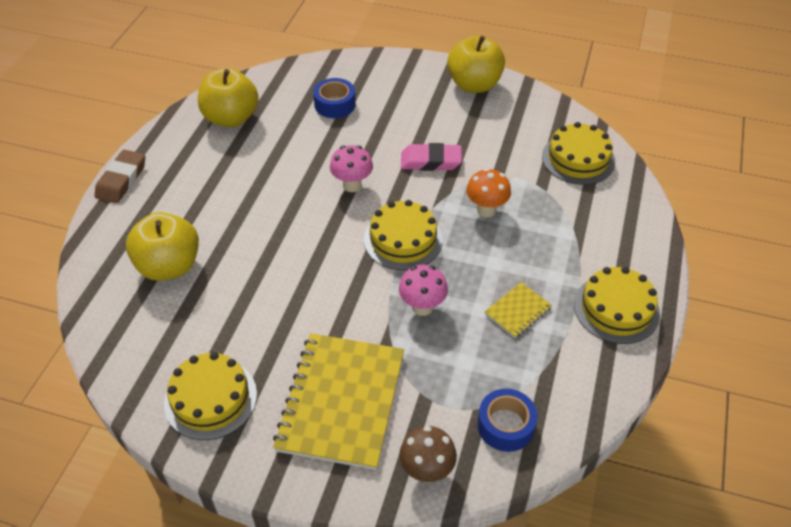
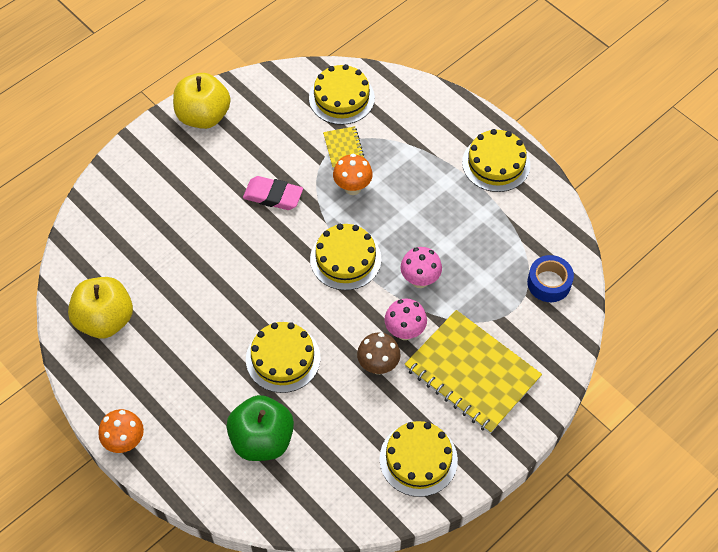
camera: 60 degrees left, 10 degrees up
brown eraser [95,150,145,203] -> orange mushroom [99,409,144,453]
yellow apple [126,212,199,281] -> green apple [227,395,294,461]
blue tape [313,78,356,118] -> none
pink mushroom [330,145,373,192] -> pink mushroom moved to [384,298,427,340]
brown mushroom [399,426,457,483] -> brown mushroom moved to [357,333,400,374]
pink eraser [401,143,462,171] -> pink eraser turned 75 degrees clockwise [243,176,303,210]
yellow notebook [484,282,552,338] -> yellow notebook moved to [323,126,365,169]
none -> yellow cake [246,322,320,393]

